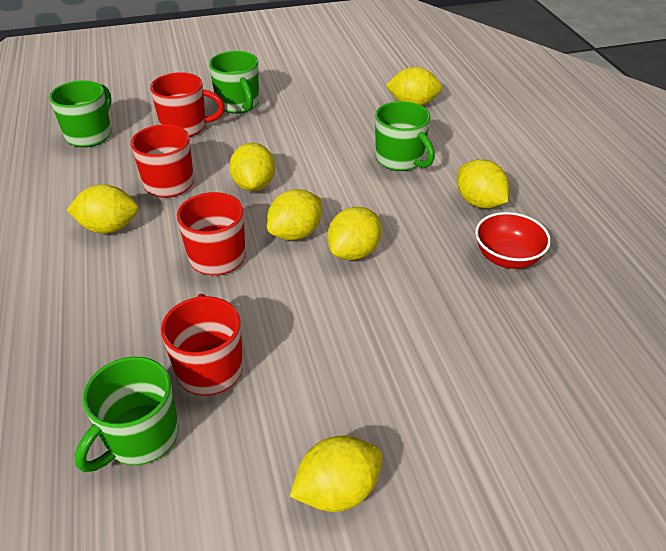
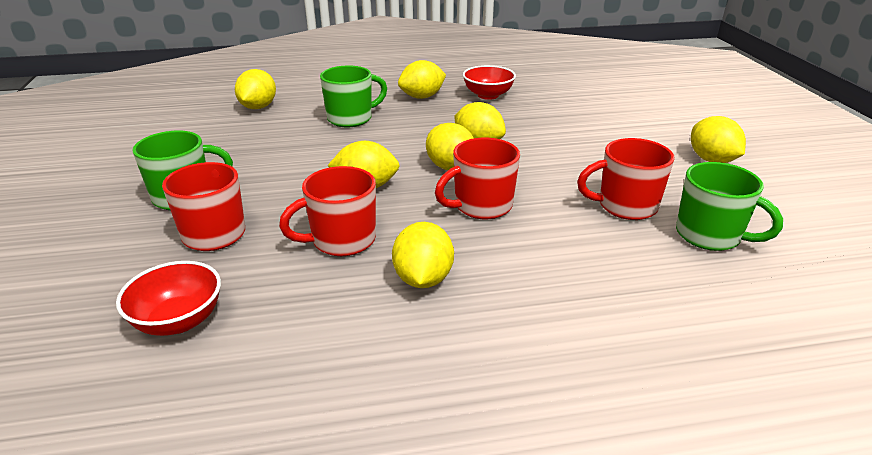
camera: 85 degrees left, 10 degrees down
green mug [49,80,112,147] -> red bowl [116,261,221,336]

